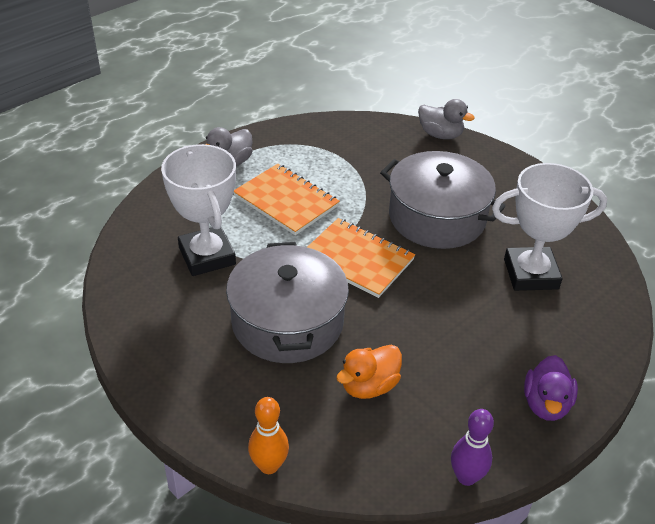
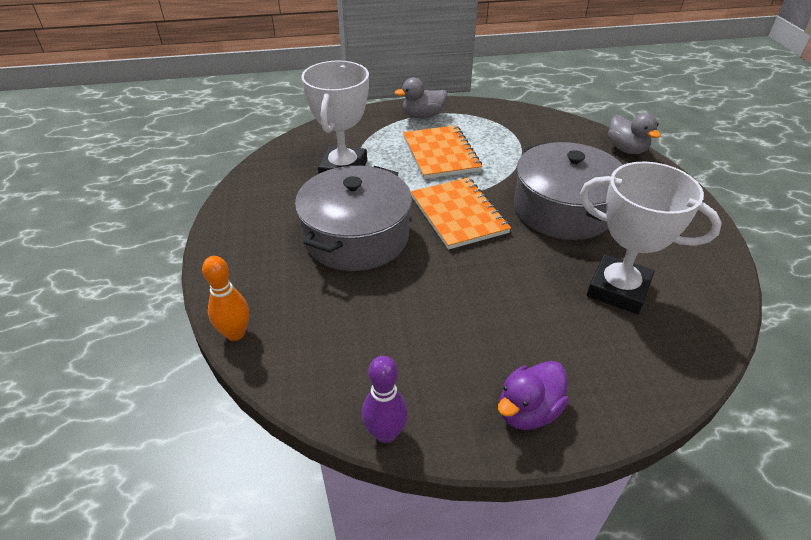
camera: 35 degrees right, 0 degrees up
orange duck [336,345,402,399] -> none

